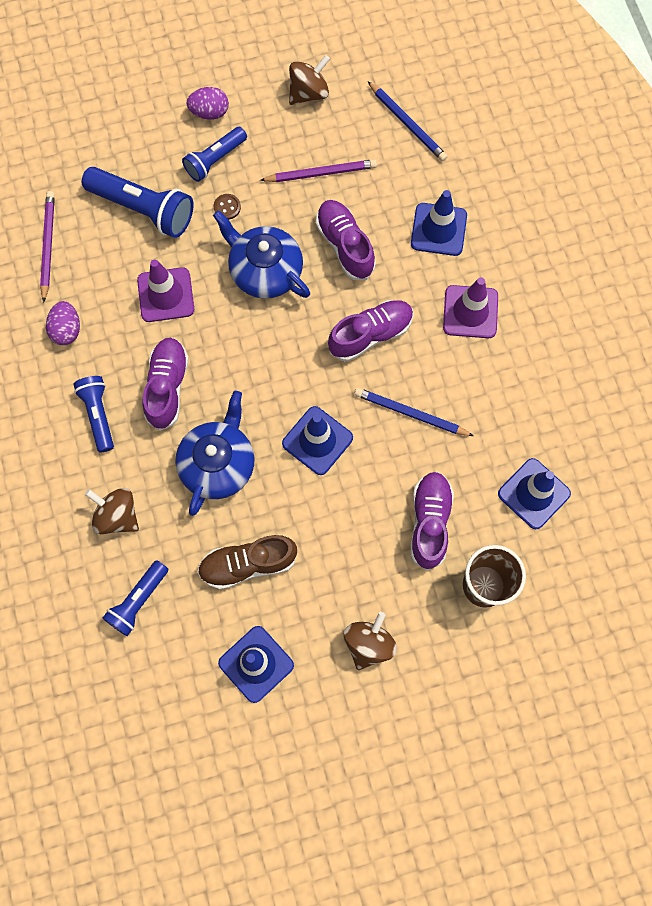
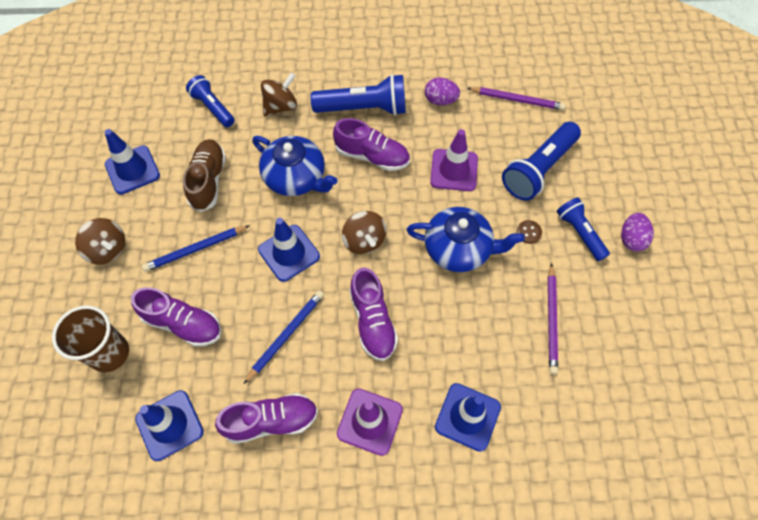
camera: 105 degrees right, 10 degrees down
blue flashlight [73,376,114,452] -> blue flashlight [311,74,406,116], size x1.59
blue teapot [213,210,310,299] -> blue teapot turned 45 degrees clockwise [407,207,525,272]
brown spinning top [289,55,330,105] -> brown spinning top moved to [342,211,387,254]
purple shoe [316,200,376,280] -> purple shoe moved to [215,393,318,444]
blue pencil [368,81,448,162] -> blue pencil moved to [142,225,250,272]

